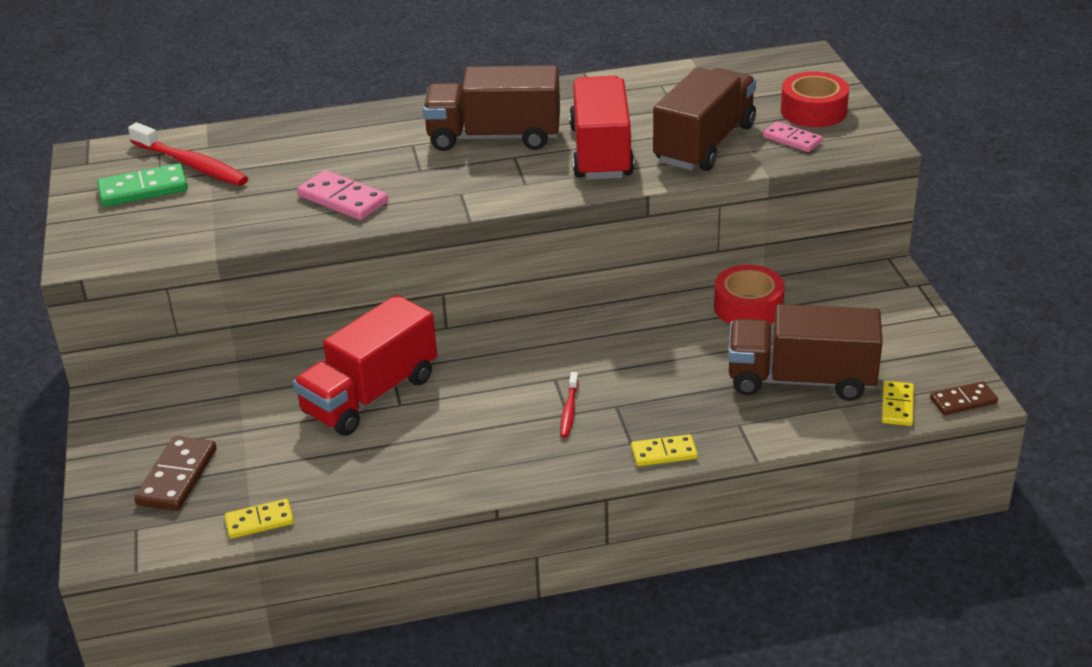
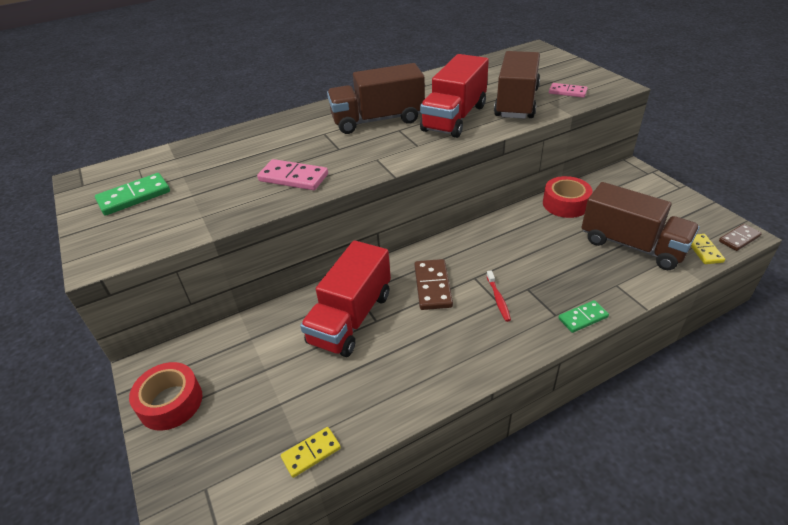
camera: 15 degrees left, 5 degrees up
red toothbrush [128,122,248,186] -> none
brown domino [134,436,217,511] -> brown domino moved to [414,259,453,310]
red truck [569,76,634,180] -> red truck turned 135 degrees counterclockwise [420,54,489,138]
yellow domino [631,434,698,466] -> green domino [558,300,609,333]
brown truck [728,304,883,401] -> brown truck turned 135 degrees counterclockwise [582,182,700,270]
red tape [781,72,849,128] -> red tape moved to [129,362,202,431]

